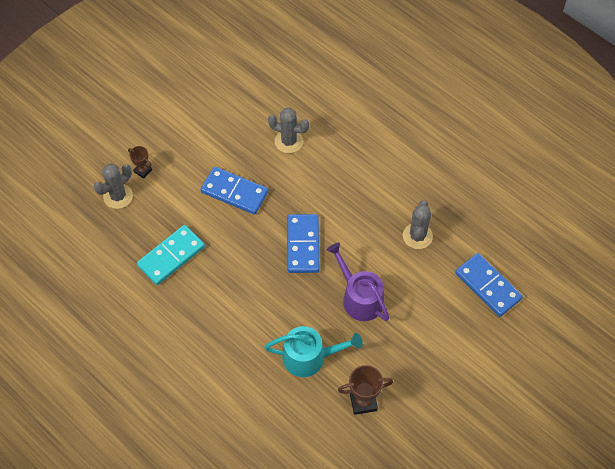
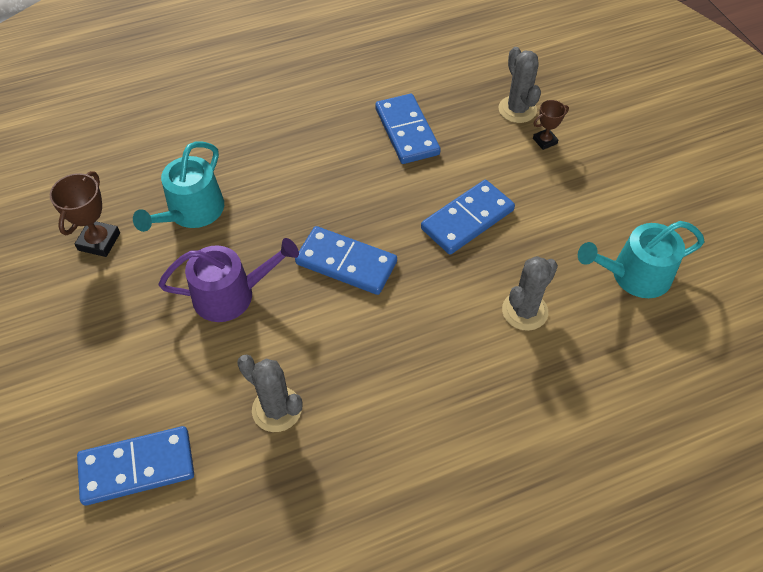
camera: 115 degrees right, 5 degrees down
turquoise domino [137,225,205,285] -> blue domino [375,94,441,164]
none -> turquoise watering can [578,221,705,298]

